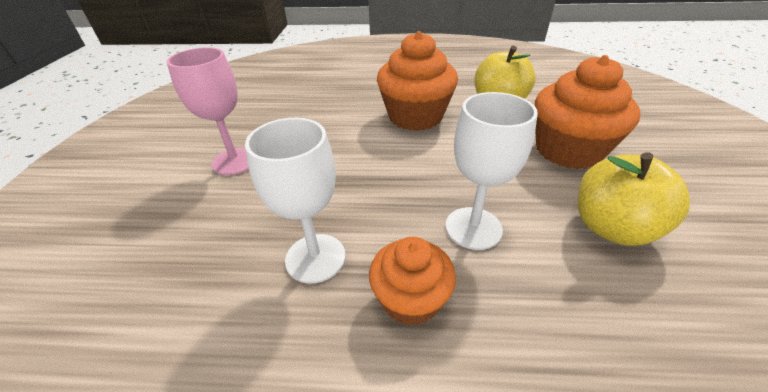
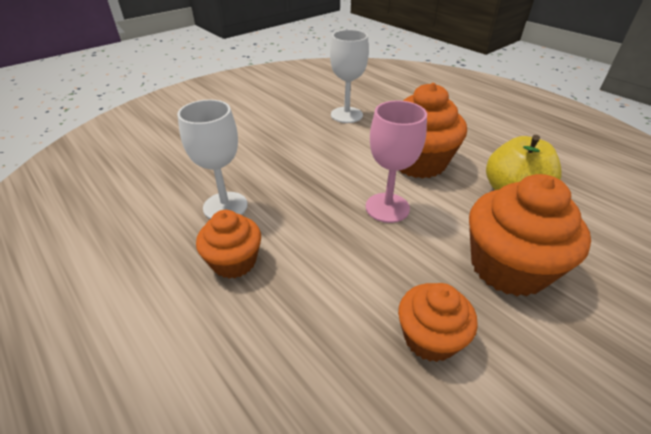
camera: 45 degrees right, 0 degrees up
pink goblet [167,47,249,175] -> pink goblet moved to [366,101,427,223]
white goblet [445,92,538,250] -> white goblet moved to [330,30,369,123]
yellow apple [577,152,690,246] -> orange cupcake [398,283,478,362]

